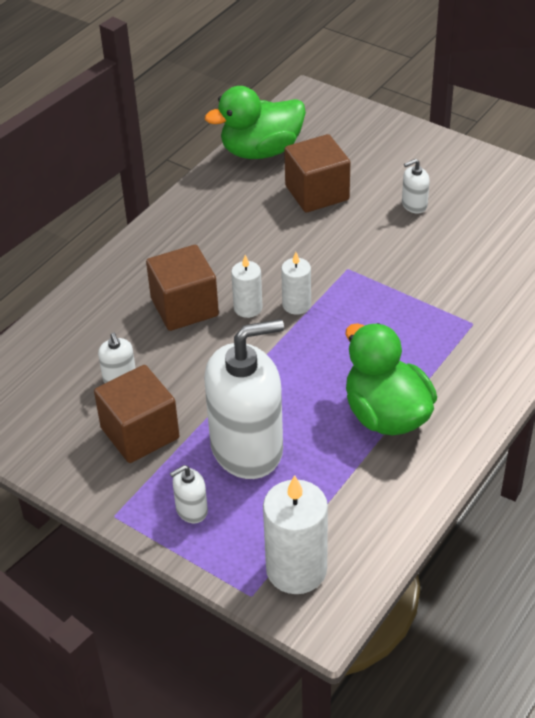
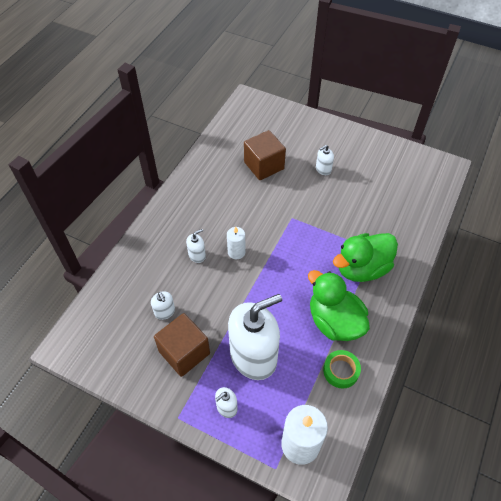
camera: 10 degrees left, 10 degrees up
brown cube [146,245,219,331] -> white soap dispenser [186,229,206,263]
green duck [205,86,306,159] -> green duck moved to [333,233,398,282]
white candle [281,252,311,315] -> none
none -> green tape [323,350,361,389]

